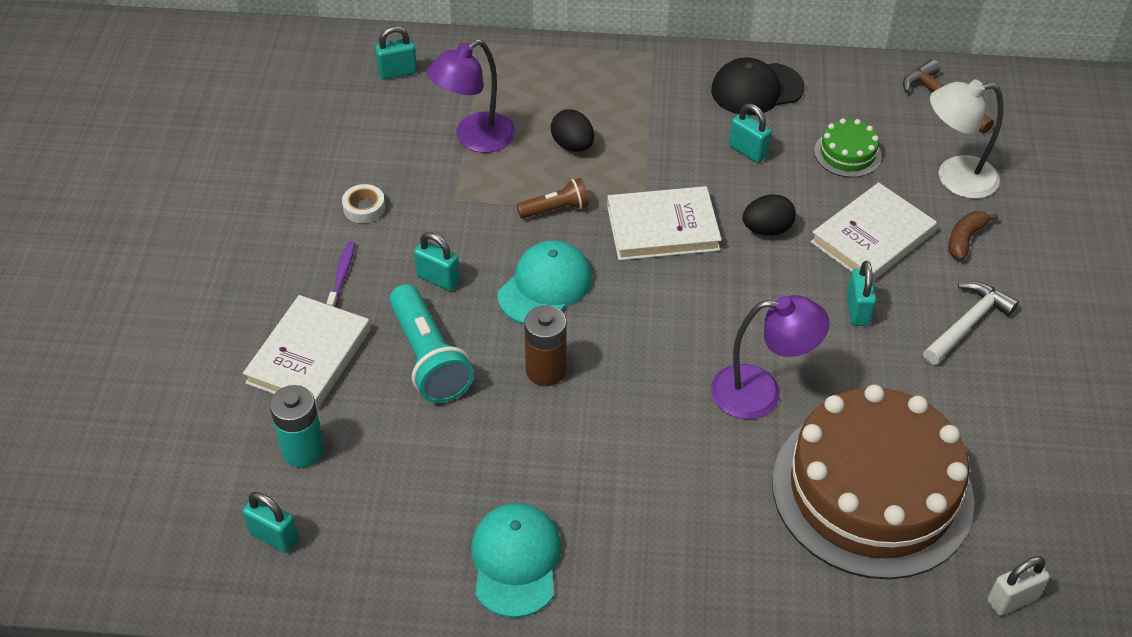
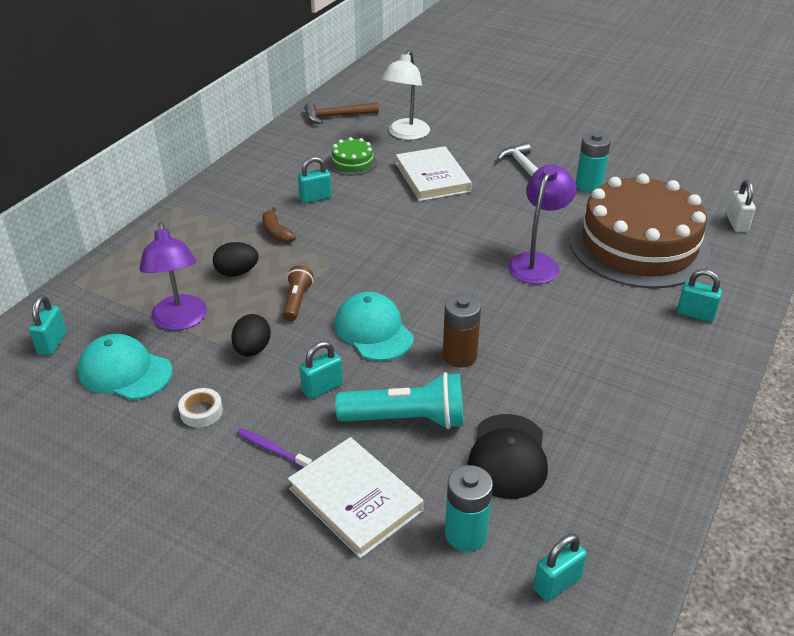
camera: 65 degrees left, 10 degrees down
turquoise cap [471,503,562,618] -> turquoise cap moved to [78,334,172,400]
white book [607,186,722,260] -> none
black cap [711,57,804,115] -> black cap moved to [468,414,548,499]
black egg [742,194,796,236] -> black egg moved to [231,314,271,356]
turquoise padlock [846,261,876,326] -> turquoise padlock moved to [677,269,722,322]
brown banana [948,211,999,261] -> brown banana moved to [262,207,296,243]
none -> turquoise battery [576,132,611,193]

